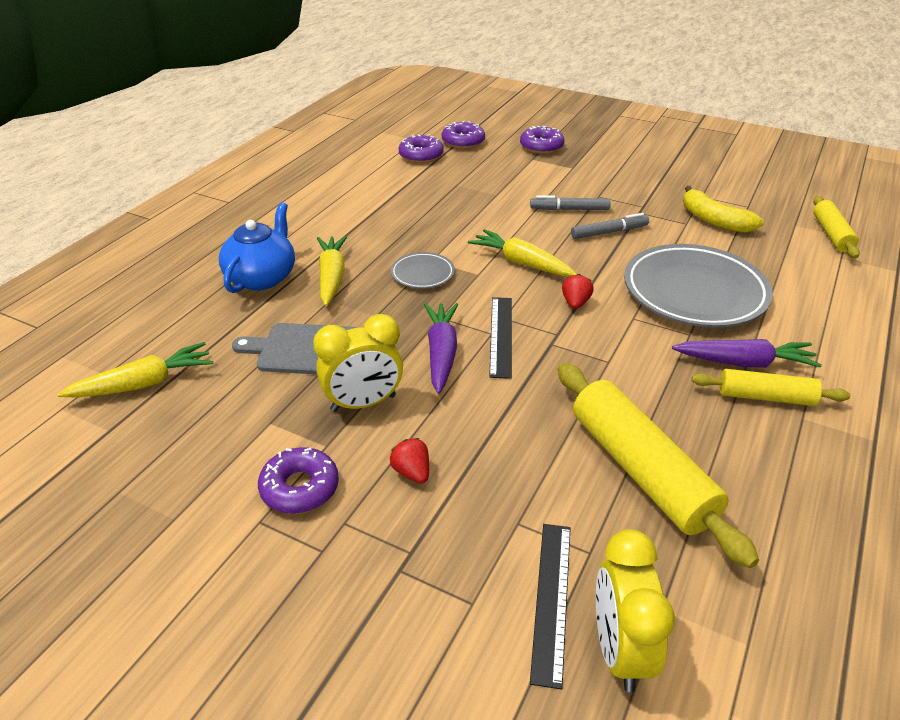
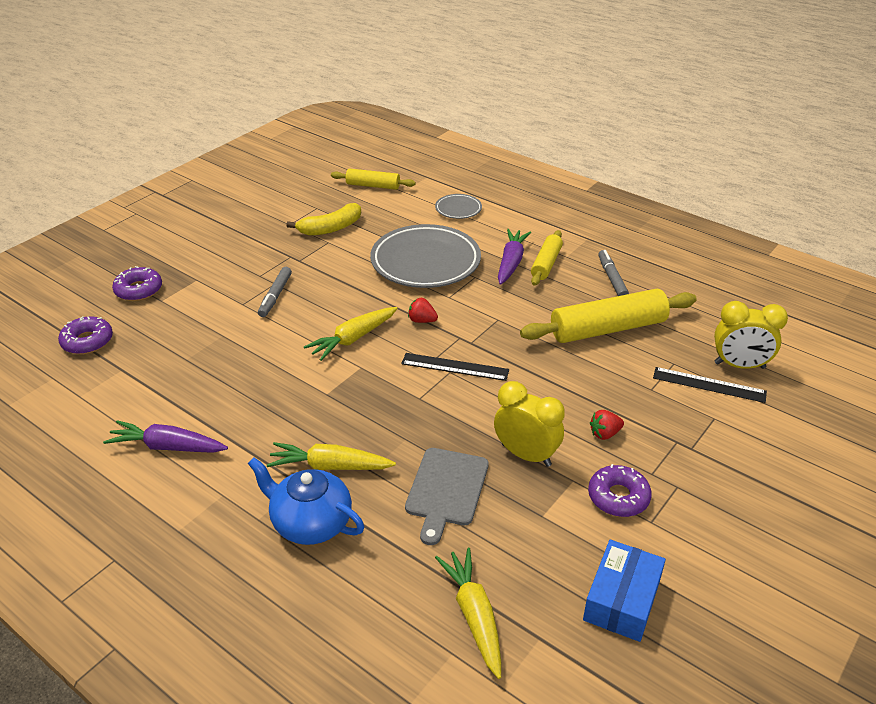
camera: 80 degrees left, 0 degrees up
yellow clock [313,314,403,412] -> yellow clock turned 45 degrees counterclockwise [494,381,565,467]
grey plate [391,252,455,288] -> grey plate moved to [435,194,482,219]
purple donut [399,134,444,163] -> none
purple carrot [424,303,458,394] -> purple carrot moved to [103,420,228,453]
grey marker [571,213,649,239] -> grey marker moved to [598,250,629,296]
none -> blue box [583,540,666,642]

